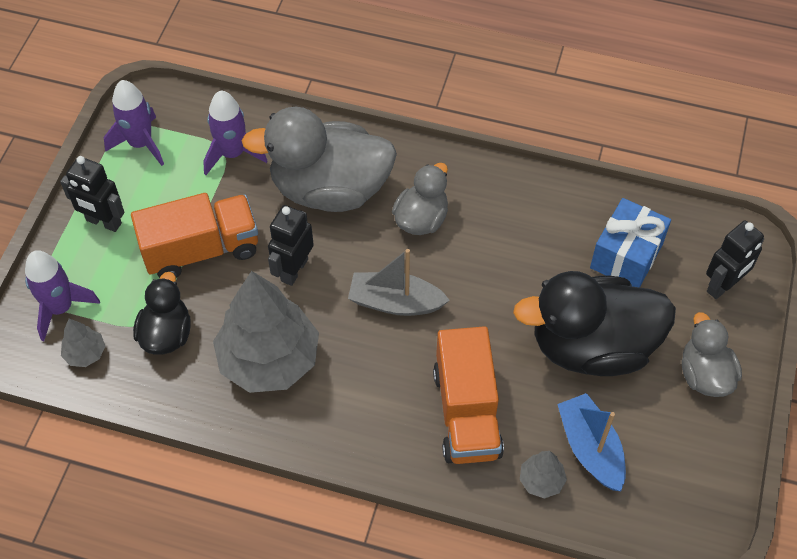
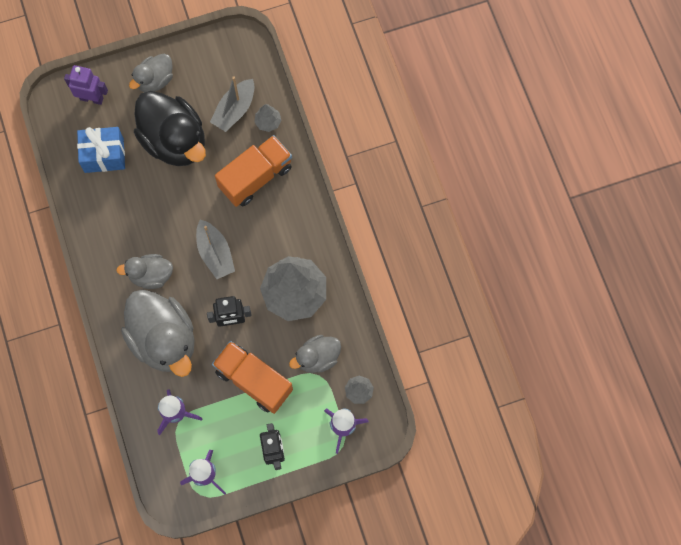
camera: 125 degrees left, 15 degrees up
black duck [133,272,191,355] -> grey duck [289,335,341,373]
blue boat [557,393,626,491] -> grey boat [210,76,255,132]
black robot [706,220,764,299] -> purple robot [64,65,108,105]

